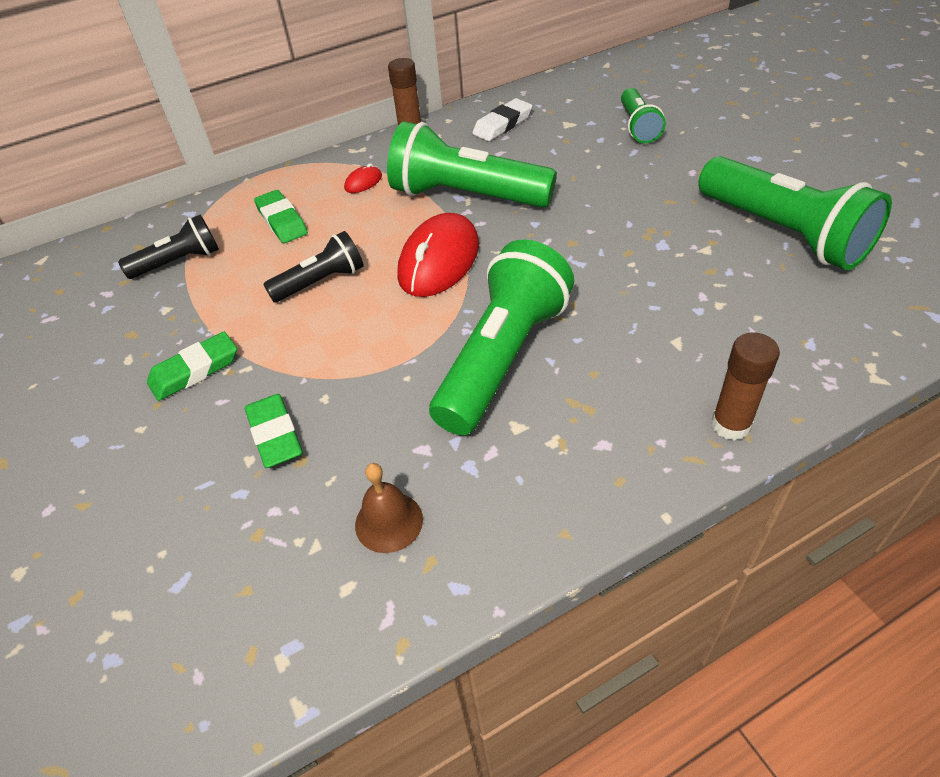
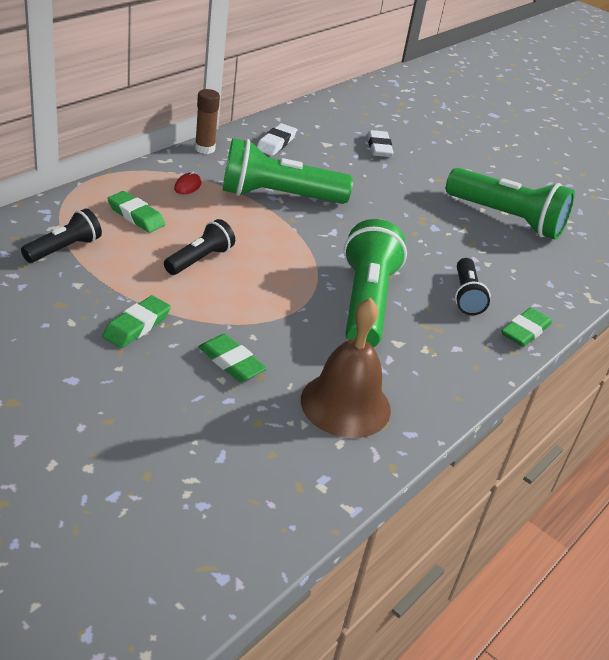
camera: 30 degrees left, 10 degrees down
brown bell [355,463,423,553] -> brown bell [301,297,391,438], size x1.91
red mouse [397,213,479,297] -> none
green flashlight [621,88,666,143] -> white eraser [367,130,394,157]
brown glue stick [711,332,780,440] -> green eraser [501,308,552,347]
none -> black flashlight [455,258,490,315]

